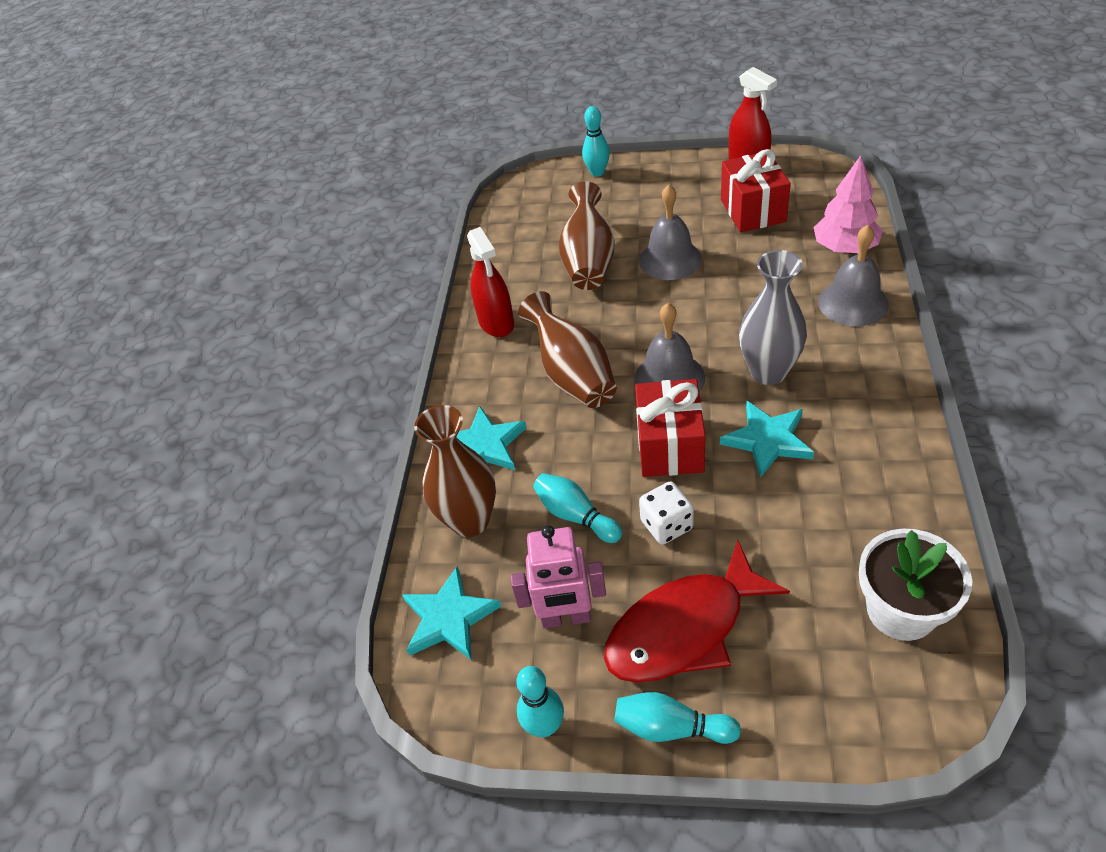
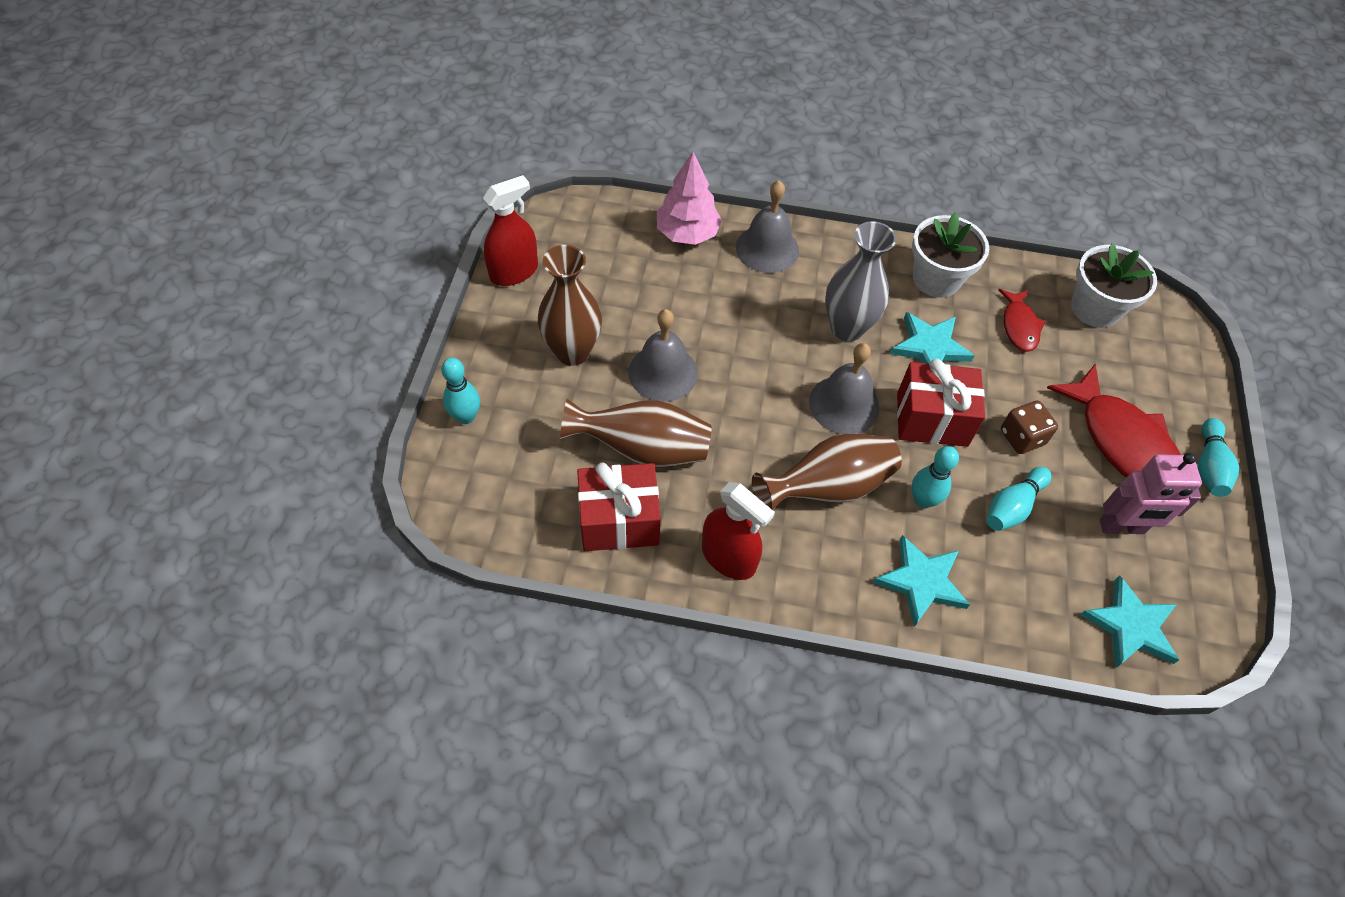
camera: 95 degrees left, 10 degrees up
brown vase [414,405,496,537] -> brown vase moved to [538,245,602,366]
red spray bottle [467,227,514,337] -> red spray bottle turned 60 degrees clockwise [702,482,775,580]
pink robot [511,525,606,629] -> pink robot turned 90 degrees clockwise [1100,453,1202,534]
turquoise bowling pin [516,666,564,737] -> turquoise bowling pin moved to [912,446,959,508]
white dice [639,481,694,545] -> brown dice [1001,401,1058,454]
red gift [721,149,791,232] -> red gift moved to [577,463,661,551]
none -> white flower pot [912,212,989,298]
none -> red fish [998,289,1046,352]

